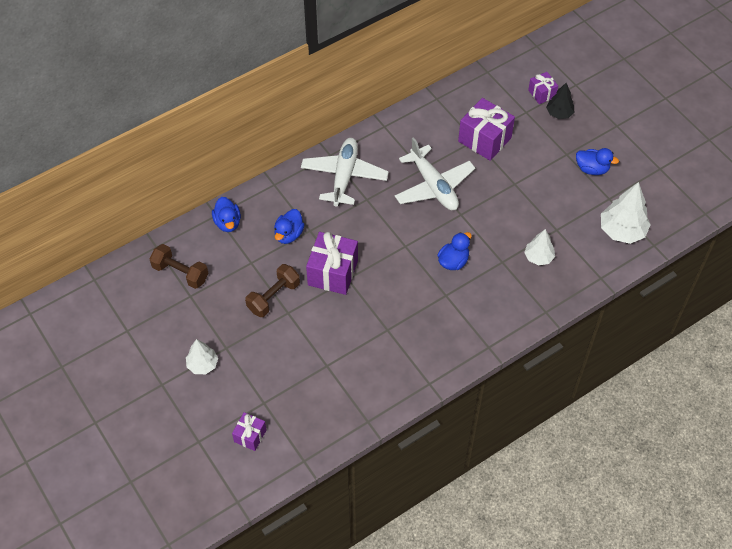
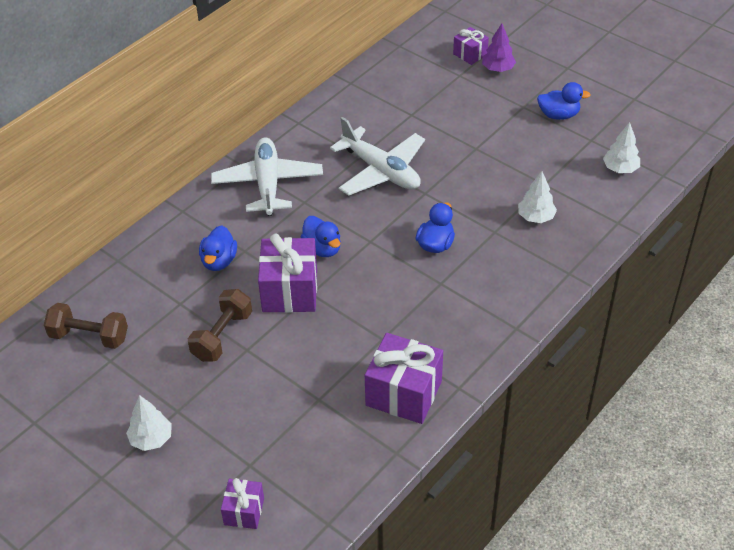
camera: 15 degrees left, 10 degrees down
blue duck [212,197,241,232] -> blue duck moved to [301,216,341,257]
purple gift [458,98,515,161] -> purple gift moved to [365,333,443,424]
black tree [546,83,574,119] -> purple tree [482,23,516,72]
white tree [601,182,651,244] -> white tree [603,122,640,173], size x0.61

